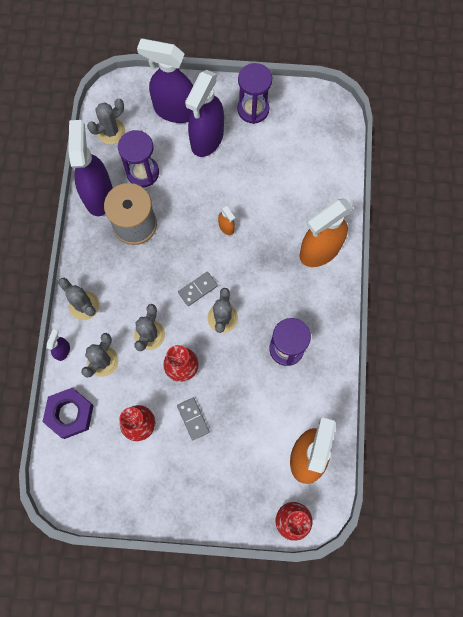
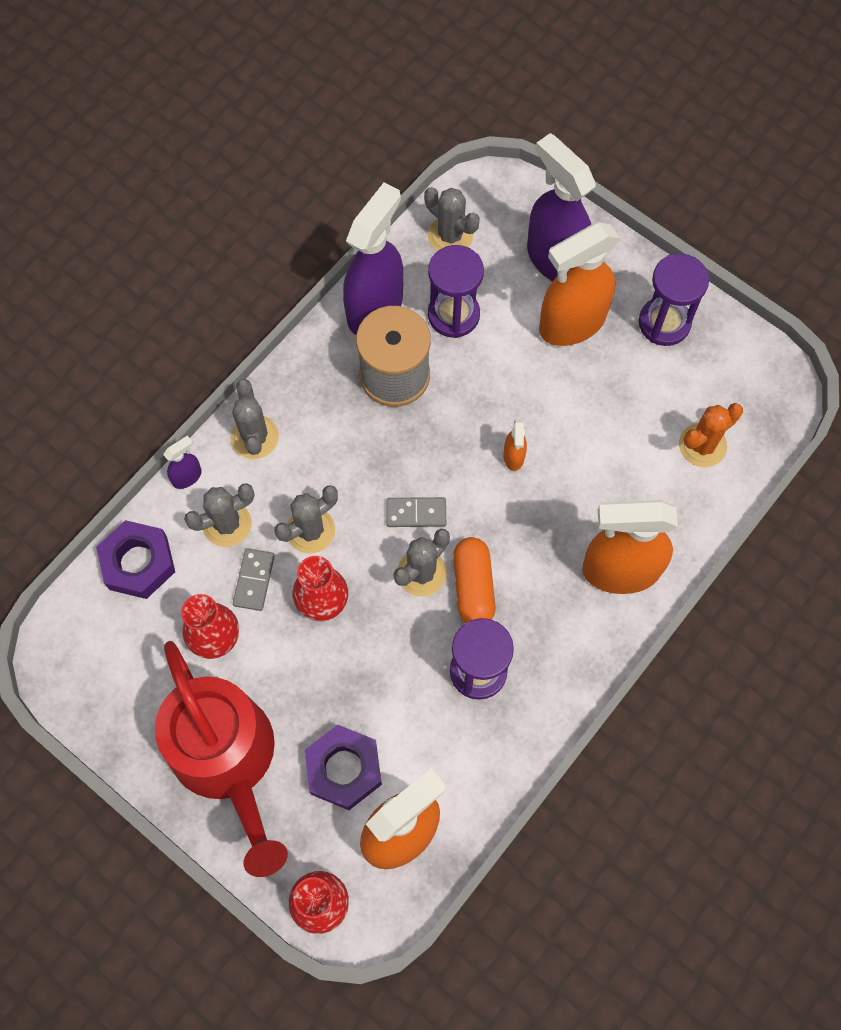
camera: 35 degrees right, 5 degrees down
grey cactus [87,99,125,144] -> grey cactus turned 45 degrees clockwise [424,187,480,251]
grey domino [177,398,209,440] -> grey domino moved to [233,548,275,611]
purple spray bottle [185,70,224,157] -> orange spray bottle [539,222,620,346]
none -> red watering can [155,641,288,877]
none -> purple nut [305,725,382,810]
none -> orange capsule [453,537,495,623]
none -> orange cactus [679,403,743,467]

